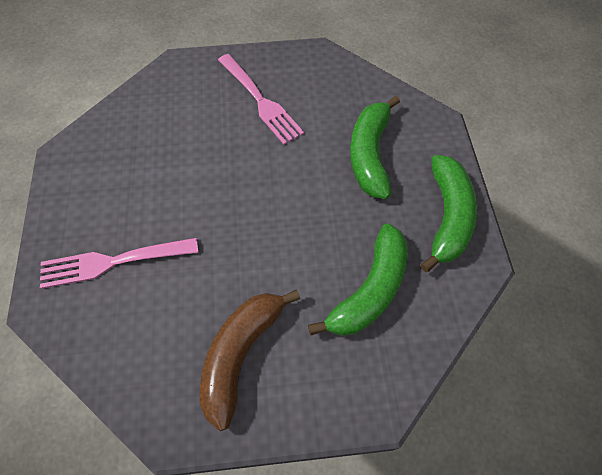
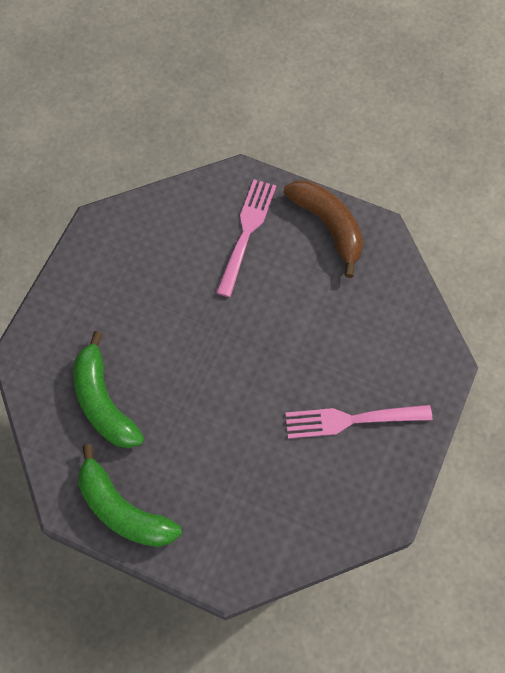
camera: 120 degrees right, 5 degrees up
brown banana [199,290,300,431] -> brown banana moved to [283,180,363,278]
green banana [350,96,400,199] -> none

